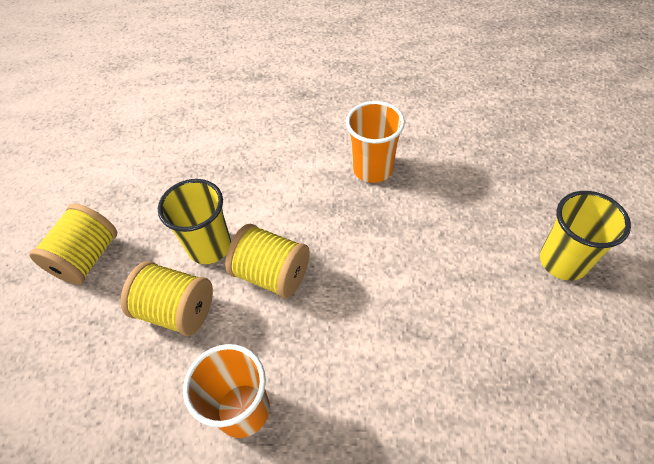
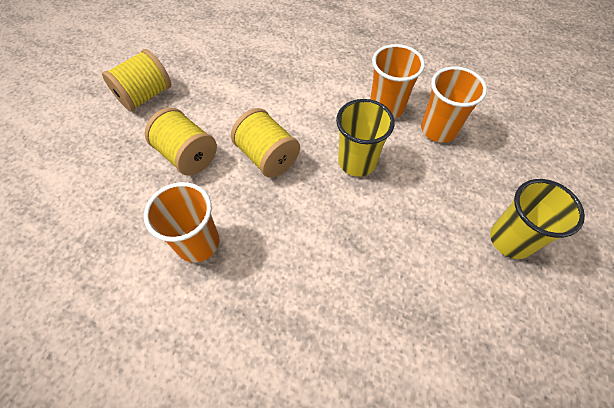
camera: 20 degrees right, 5 degrees up
yellow cup [158,179,231,264] -> yellow cup moved to [336,99,395,177]
none -> orange cup [421,66,487,143]

